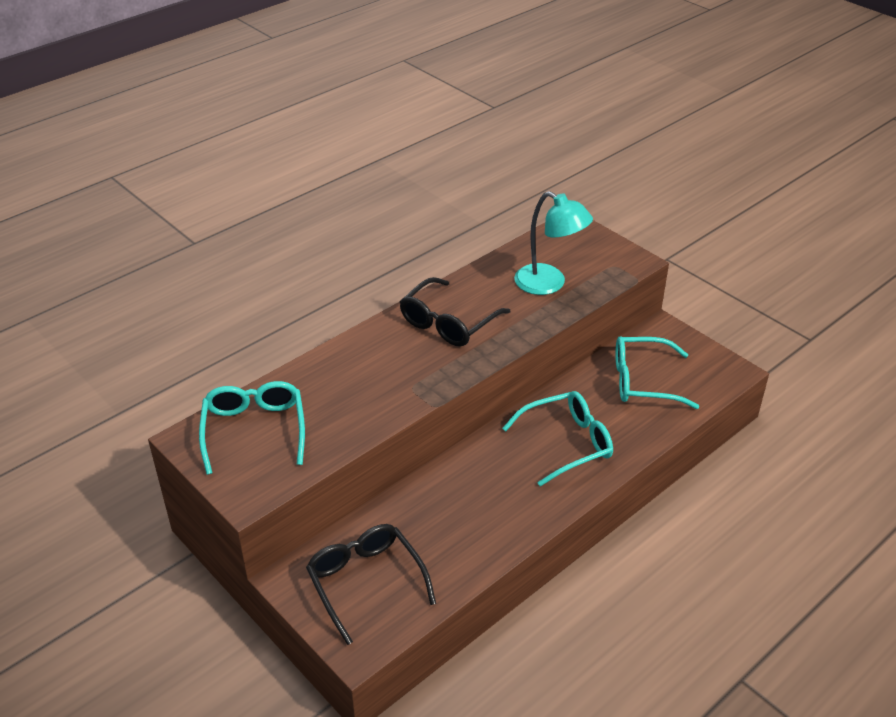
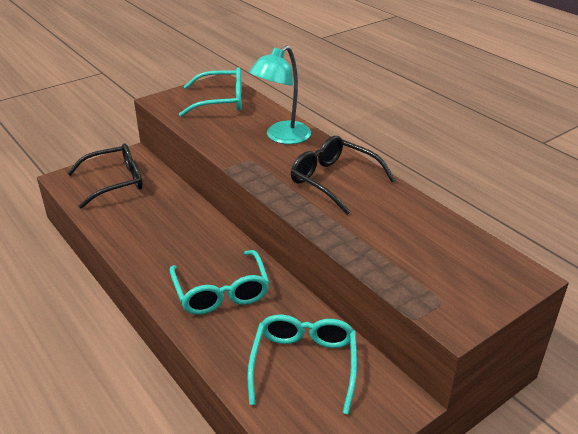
camera: 95 degrees right, 5 degrees down
turquoise lamp [514,191,593,295] -> turquoise lamp moved to [249,45,311,144]

